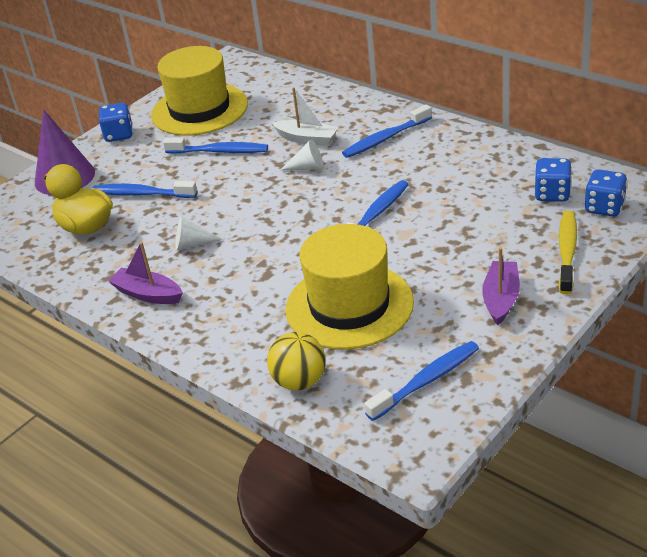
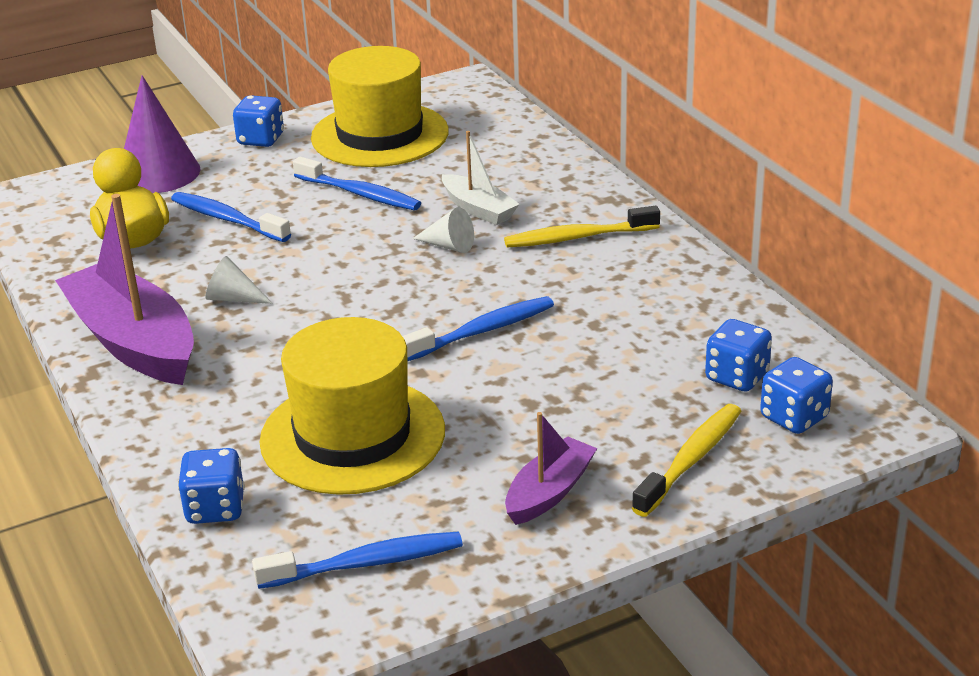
camera: 20 degrees right, 5 degrees down
purple boat [108,242,183,304] -> purple boat [55,194,194,385], size x1.90
yellow ball [267,332,326,390] -> blue dice [178,448,245,524]
blue toothbrush [342,104,432,158] -> yellow toothbrush [504,206,660,248]

